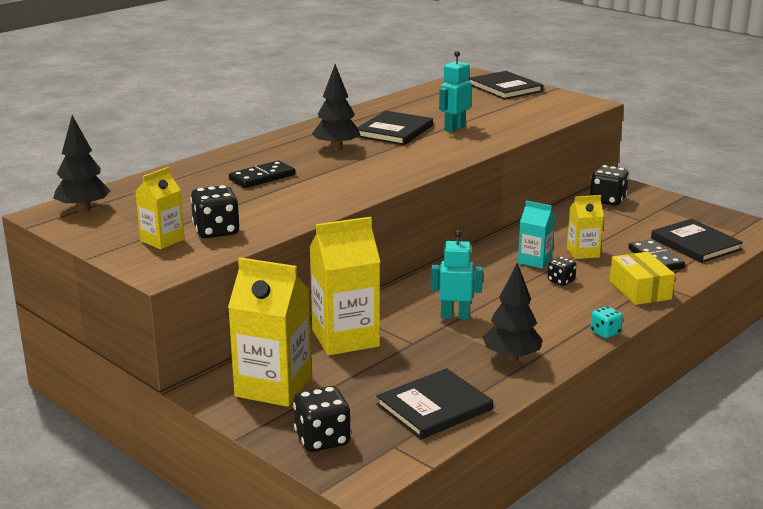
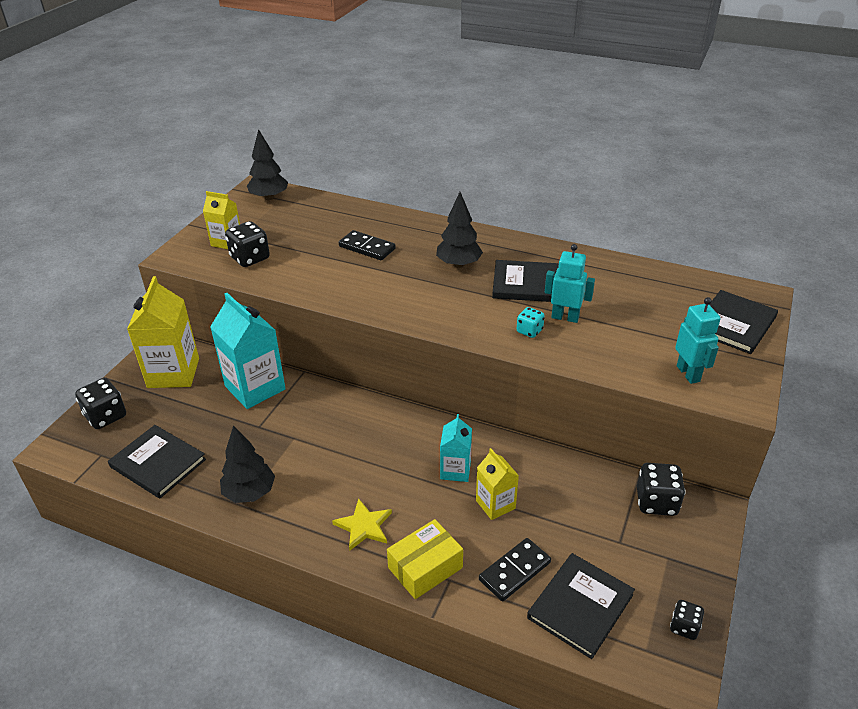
camera: 70 degrees right, 15 degrees up
yellow carton [309,217,380,355] -> turquoise carton [210,293,286,409]
turquoise robot [431,230,483,320] -> turquoise robot moved to [675,297,721,384]
black dice [548,257,576,286] -> black dice moved to [670,600,704,640]
turquoise dice [590,306,623,338] -> turquoise dice moved to [517,307,545,338]
none -> yellow star [332,499,392,551]

